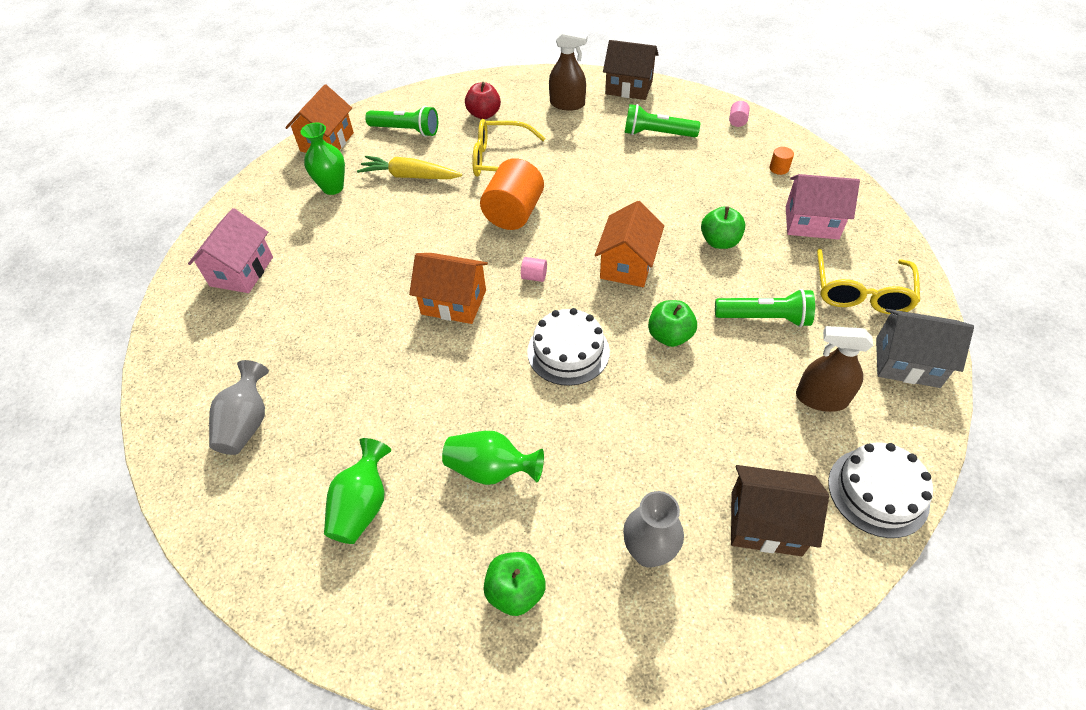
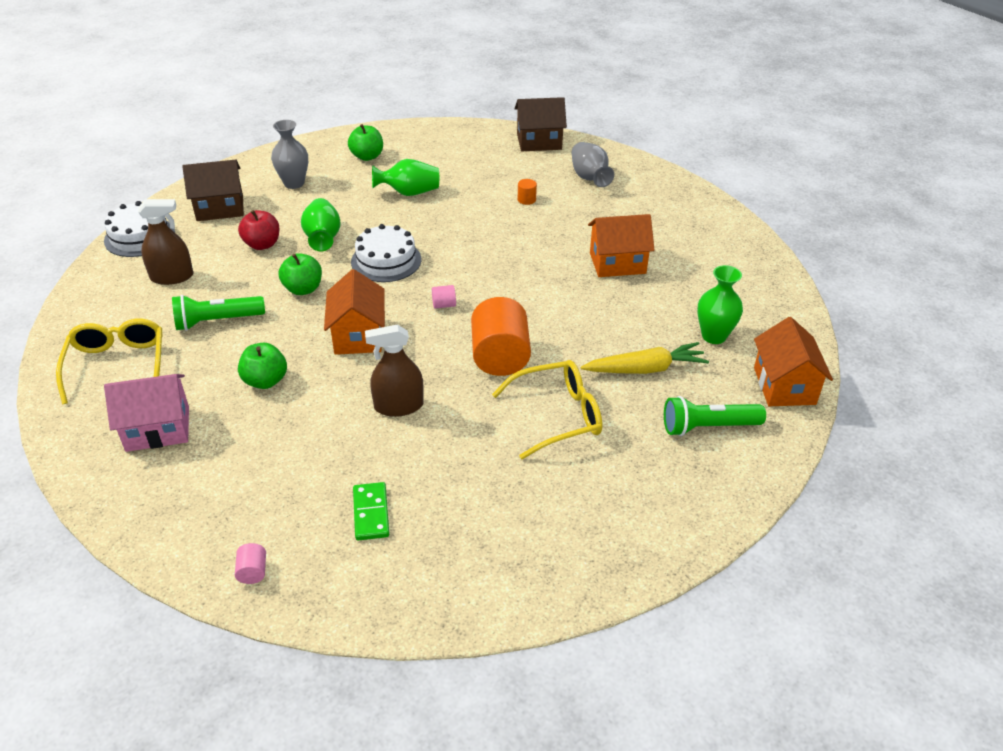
camera: 155 degrees right, 10 degrees down
pink house [188,208,273,293] -> none
green vase [324,438,391,544] -> green vase moved to [301,198,341,252]
orange house [409,253,488,324] -> orange house moved to [588,214,654,277]
red apple [465,82,501,119] -> red apple moved to [238,210,280,250]
brown spray bottle [549,30,587,111] -> brown spray bottle moved to [365,324,424,417]
brown house [603,40,659,100] -> brown house moved to [515,97,567,151]
green flashlight [625,104,700,137] -> green domino [353,482,389,541]
orange cylinder [769,147,794,175] -> orange cylinder moved to [518,179,537,205]
grey house [876,309,974,388] -> none

